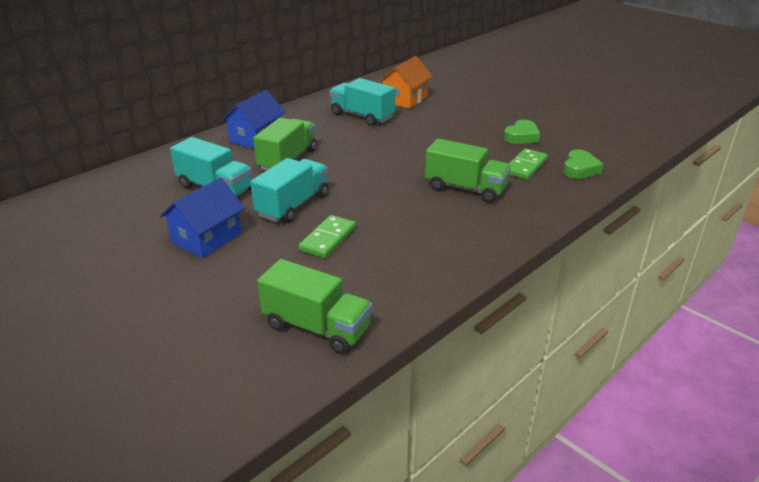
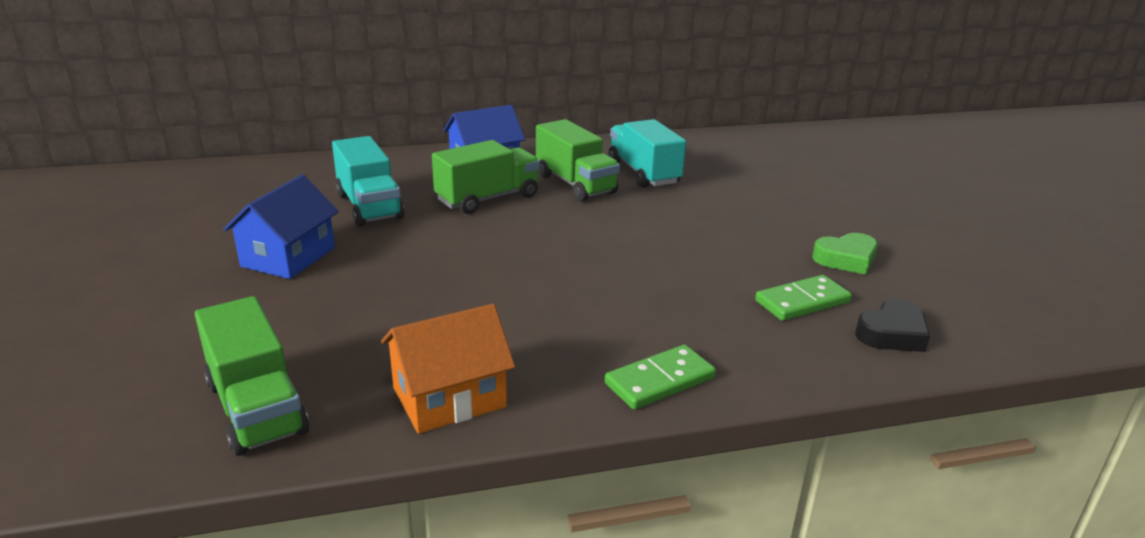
camera: 30 degrees right, 5 degrees down
blue house [160,178,244,258] -> blue house turned 45 degrees counterclockwise [223,174,339,279]
turquoise truck [250,158,329,223] -> none
green domino [299,215,356,258] -> green domino moved to [605,345,716,410]
orange house [378,56,433,109] -> orange house moved to [381,304,515,434]
green truck [425,138,511,203] -> green truck moved to [536,119,620,202]
green heart [563,150,604,179] -> black heart [855,299,930,352]

